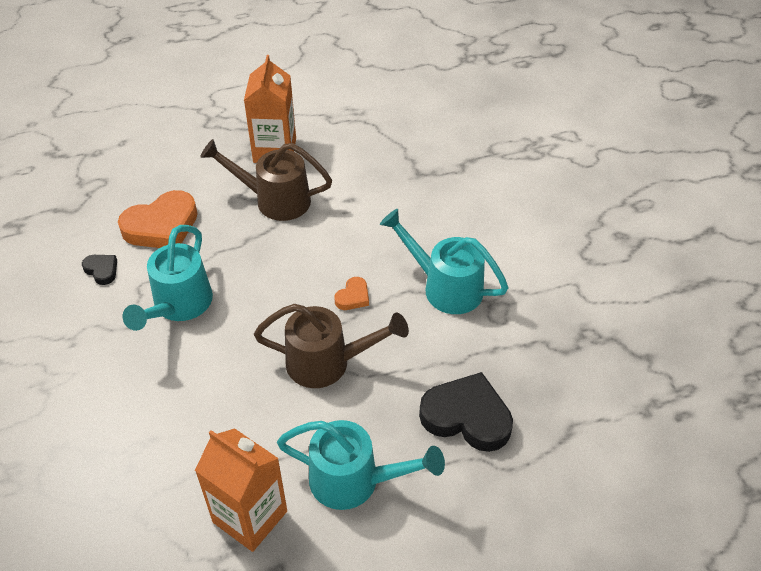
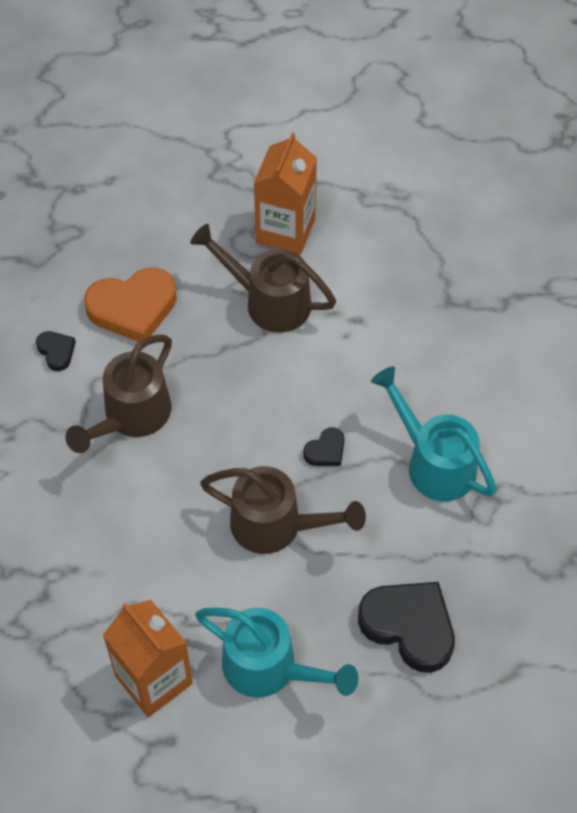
camera: 15 degrees right, 10 degrees up
turquoise watering can [123,225,213,331] -> brown watering can [65,335,172,453]
orange heart [335,277,369,310] -> black heart [303,427,345,466]

